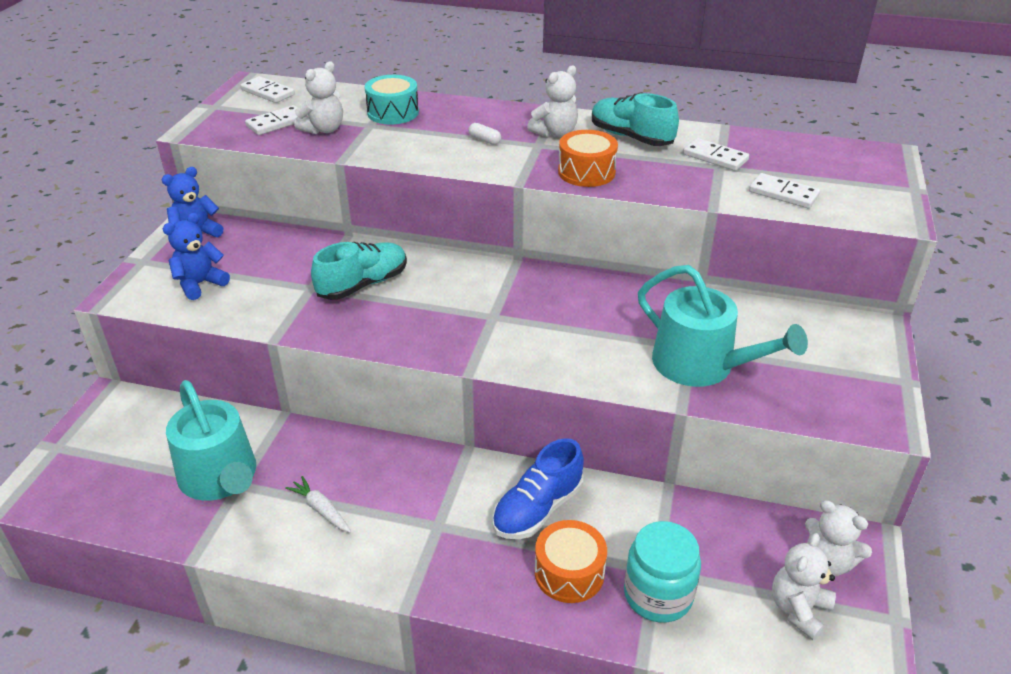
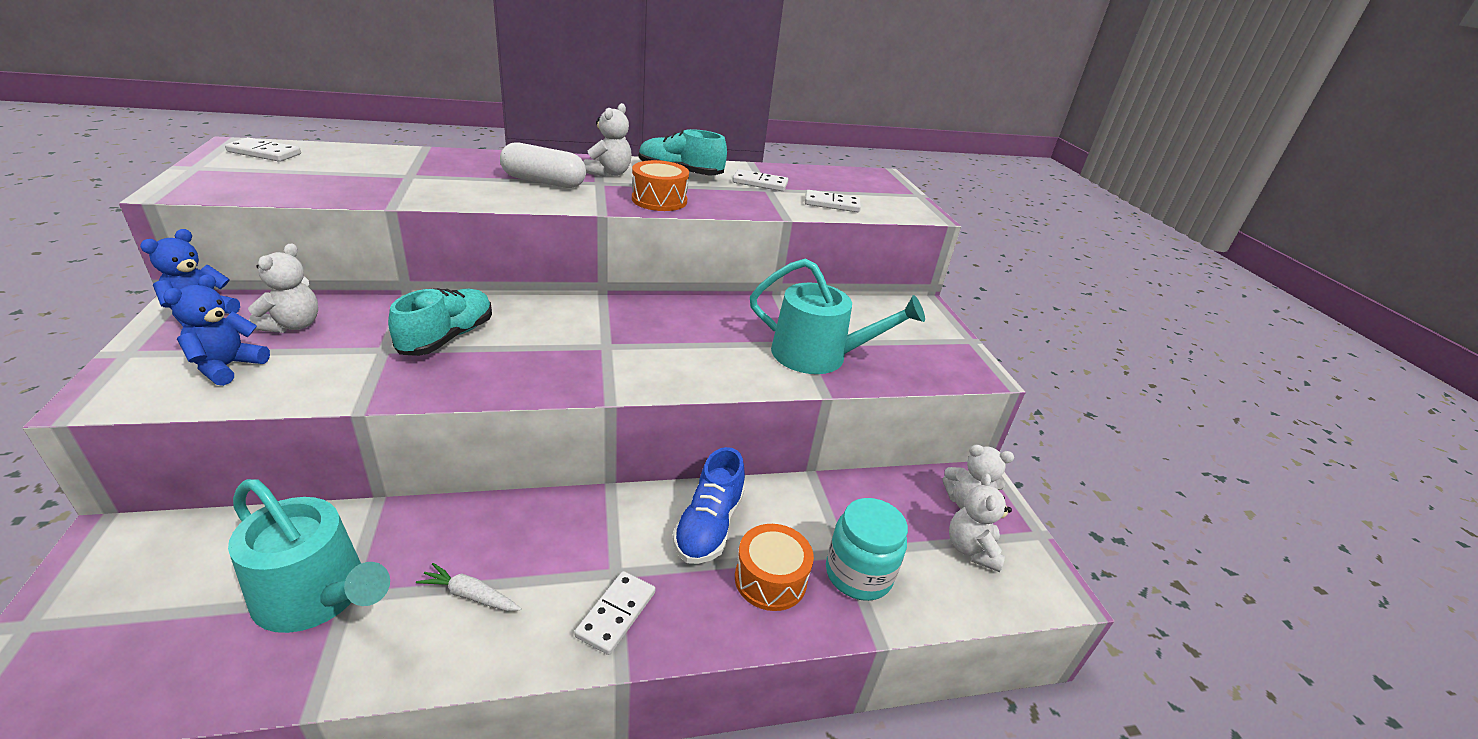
camera: 30 degrees left, 5 degrees down
white domino [245,105,308,135] -> white domino moved to [574,571,655,655]
white teddy bear [294,61,343,134] -> white teddy bear moved to [248,243,318,333]
turquoise drum [365,75,419,124] -> none
white capsule [468,123,501,145] -> white capsule [500,142,586,188], size x2.26

